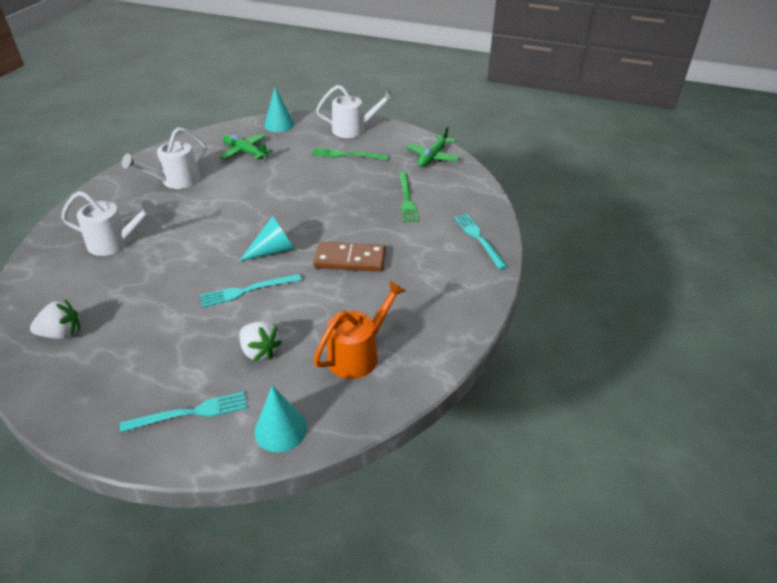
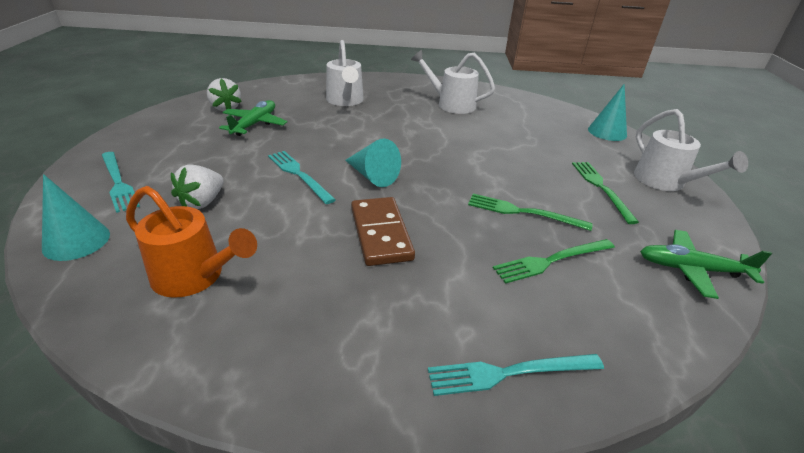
camera: 70 degrees right, 5 degrees down
green plane [220,134,273,160] -> green plane moved to [219,100,287,136]
turquoise fork [454,214,508,270] -> turquoise fork turned 150 degrees counterclockwise [428,354,604,396]
none -> green fork [468,194,593,231]

